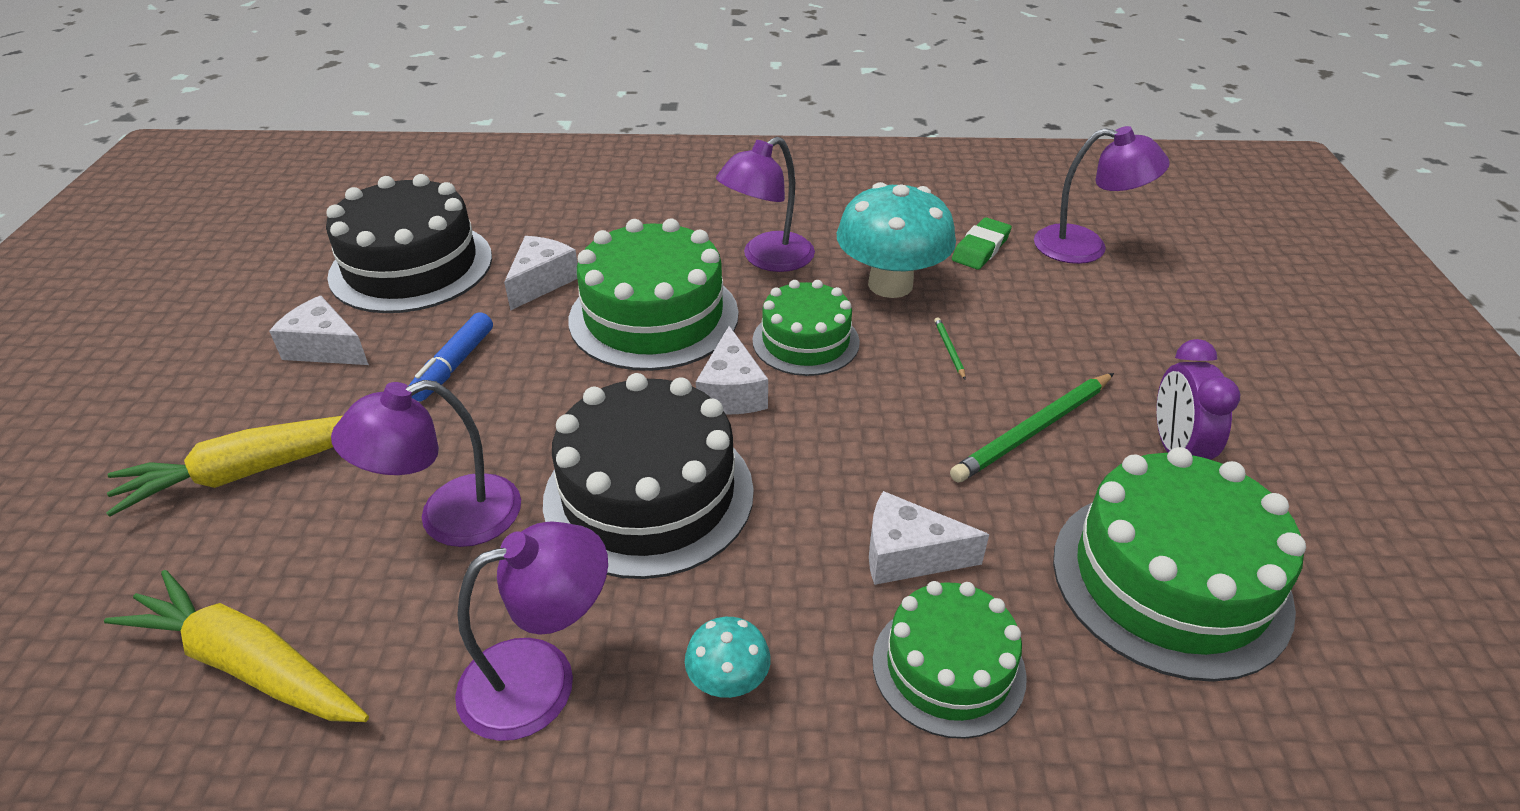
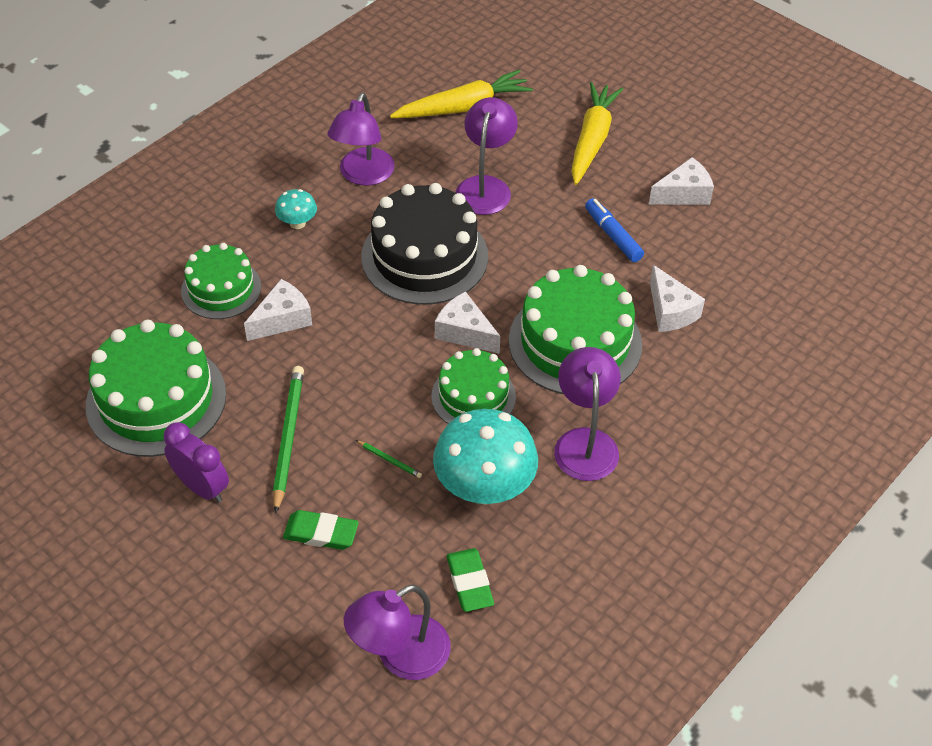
camera: 130 degrees right, 10 degrees up
black cake [326,174,492,313] -> none
none -> green eraser [283,510,359,550]

